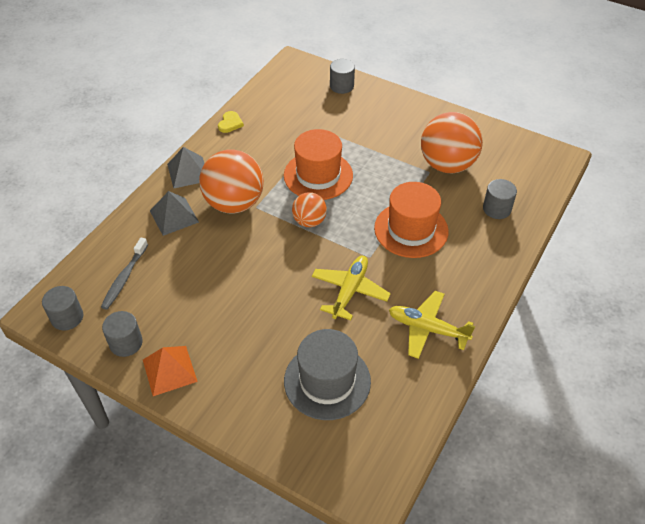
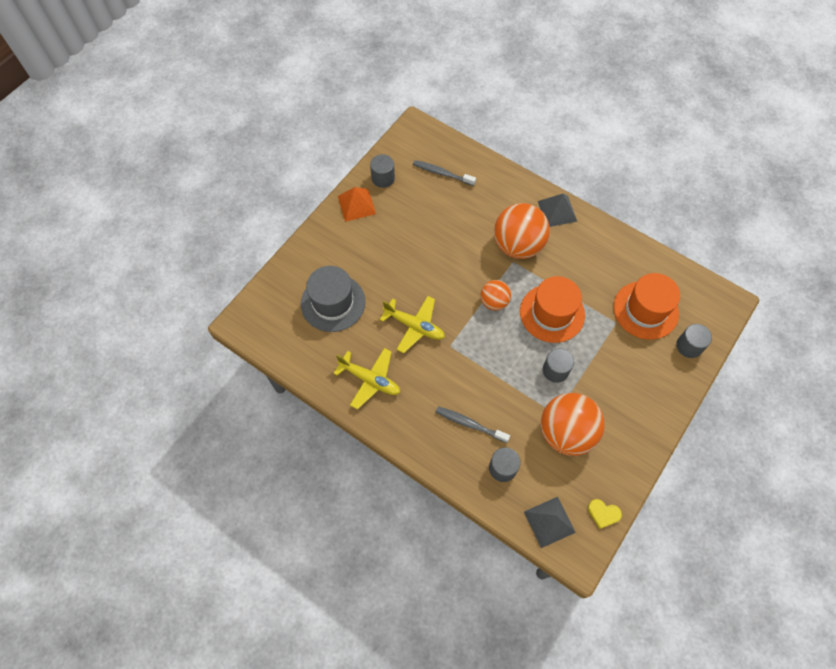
camera: 95 degrees right, 15 degrees up
grey cylinder [42,286,83,330] -> grey cylinder moved to [543,348,574,383]
grey pyramid [150,191,199,236] -> grey pyramid moved to [524,497,576,548]
yellow heart [218,111,244,133] -> yellow heart moved to [588,499,622,529]
orange hat [374,182,449,258] -> orange hat moved to [613,273,680,340]
yellow plane [389,291,475,359] -> yellow plane turned 90 degrees clockwise [333,348,400,409]
none -> grey toothbrush [436,406,510,443]

